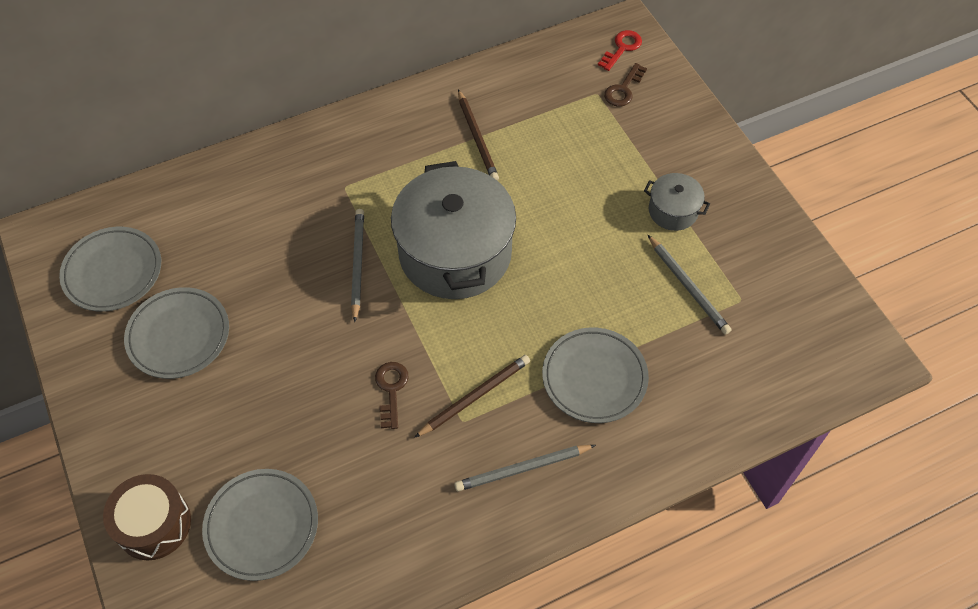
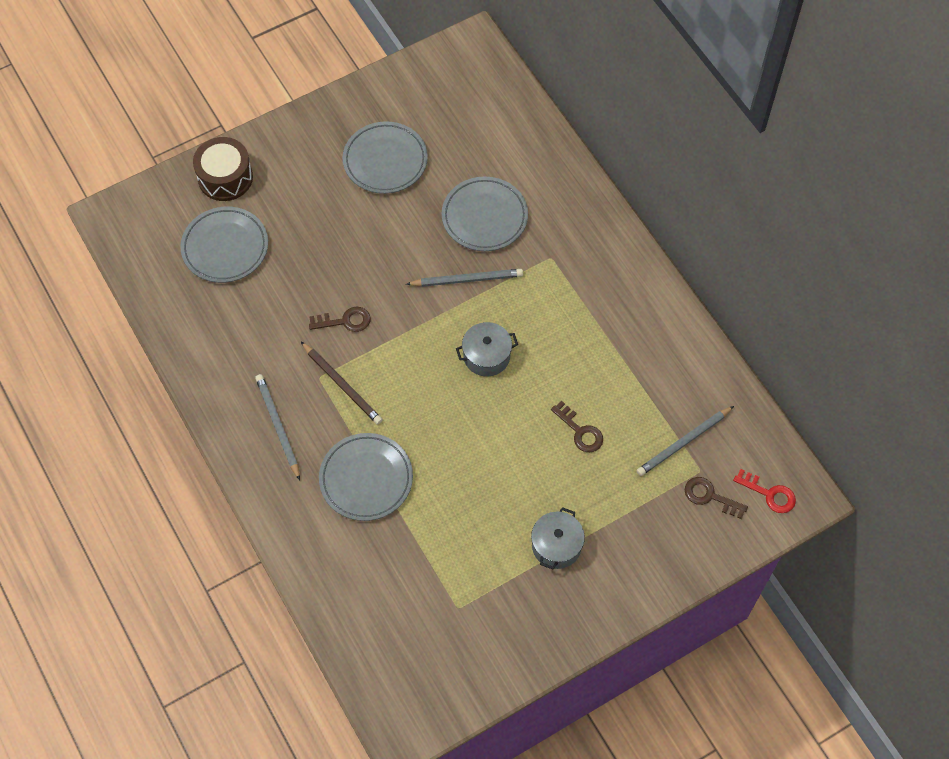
camera: 85 degrees right, 5 degrees up
grey plate [59,227,161,312] -> grey plate moved to [442,177,528,251]
grey pot [391,161,516,299] -> grey pot [456,322,518,376], size x0.45
brown pencil [458,89,499,181] -> none
grey pencil [648,235,731,335] -> grey pencil moved to [636,406,734,476]
none -> brown key [551,401,603,452]

